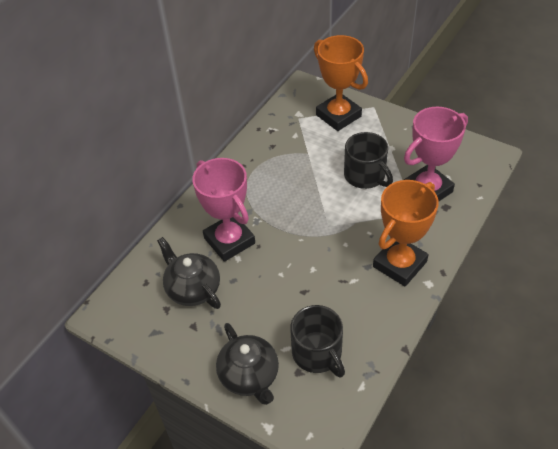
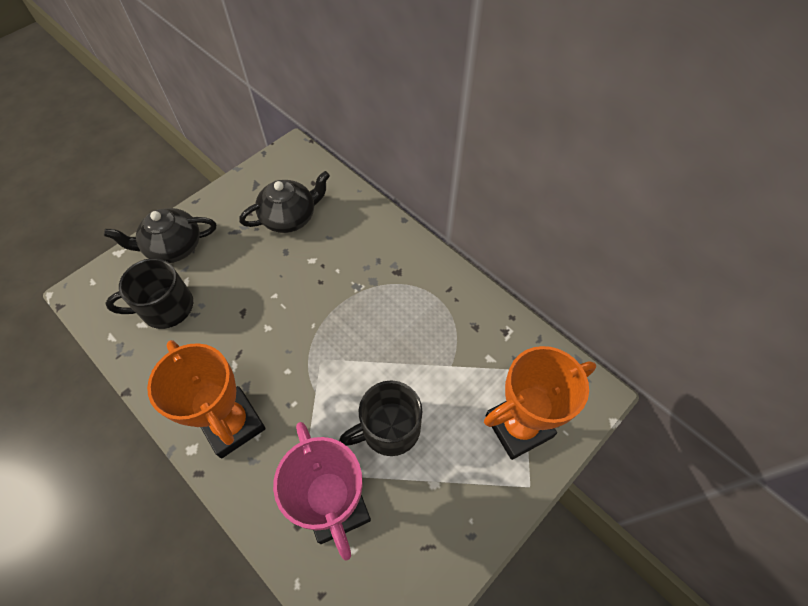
camera: 100 degrees right, 10 degrees up
pink trophy [192,158,255,262] -> none

